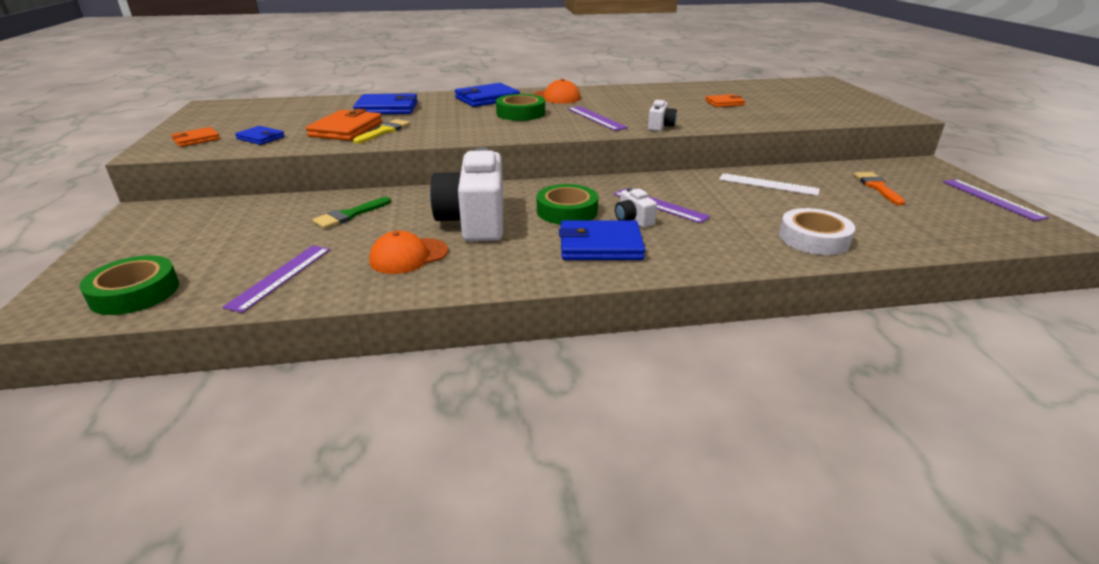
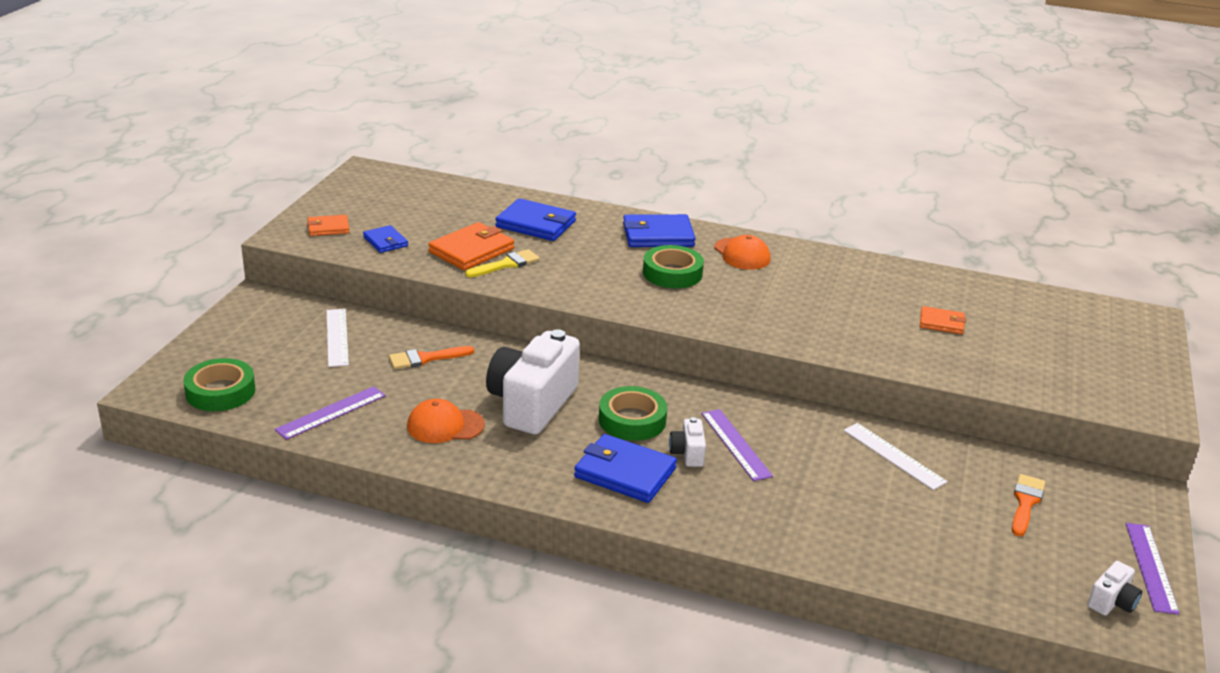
camera: 25 degrees right, 0 degrees up
green brush [312,197,391,229] -> orange brush [389,346,474,369]
purple ruler [568,106,628,131] -> none
white camera [648,100,677,131] -> white camera moved to [1088,561,1142,615]
white tape [779,208,855,255] -> none
none -> white ruler [326,309,349,367]

